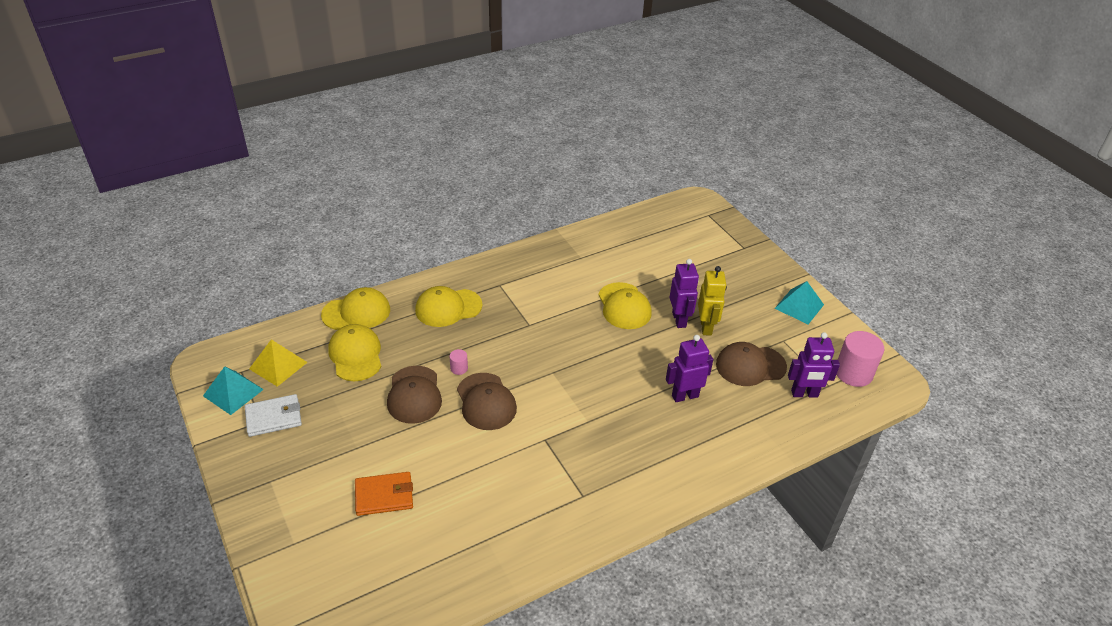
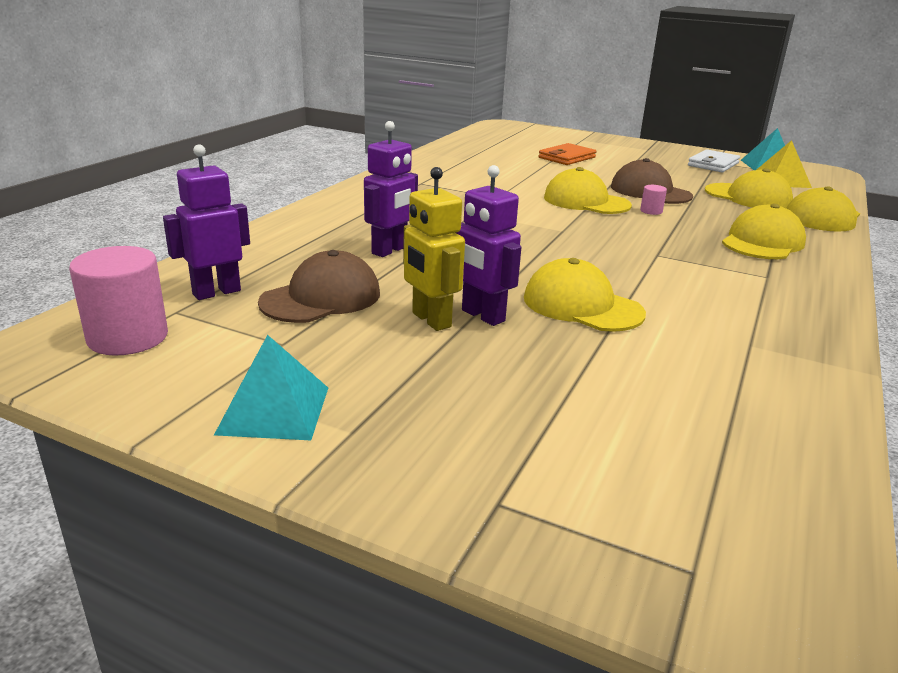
camera: 145 degrees right, 15 degrees down
brown cap [457,373,517,430] -> yellow cap [544,167,632,214]

